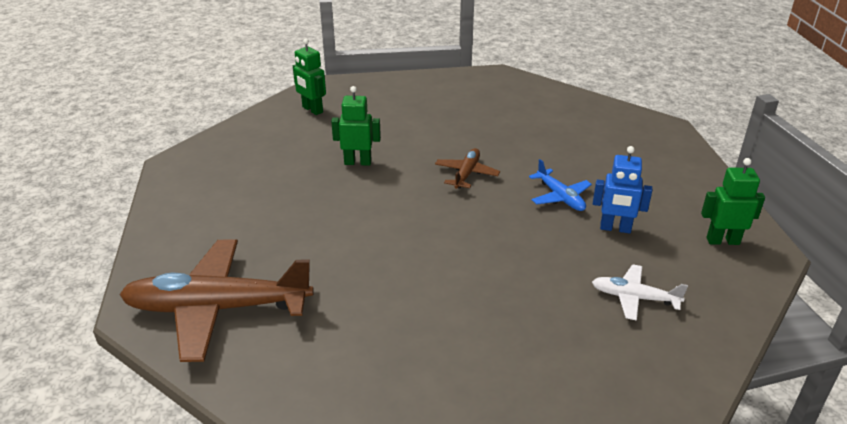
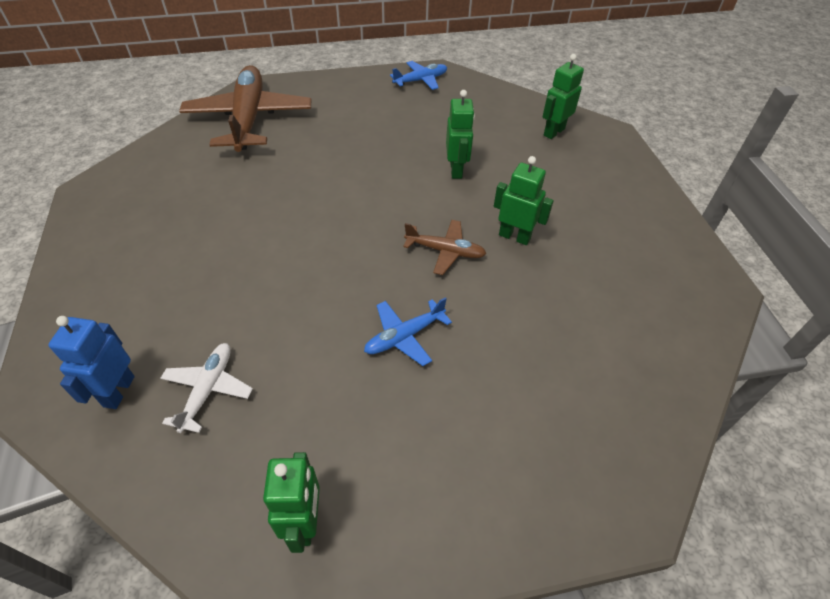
camera: 85 degrees right, 15 degrees up
blue robot [593,146,652,233] -> blue robot moved to [48,316,135,409]
none -> blue plane [390,61,447,90]
none -> green robot [494,156,554,245]

